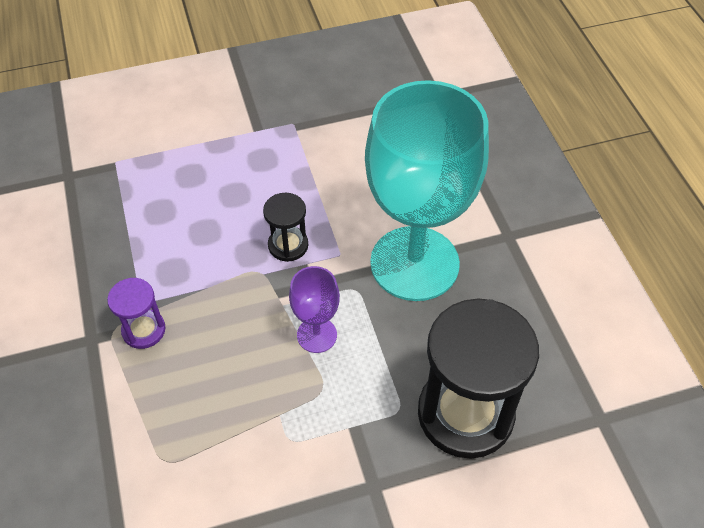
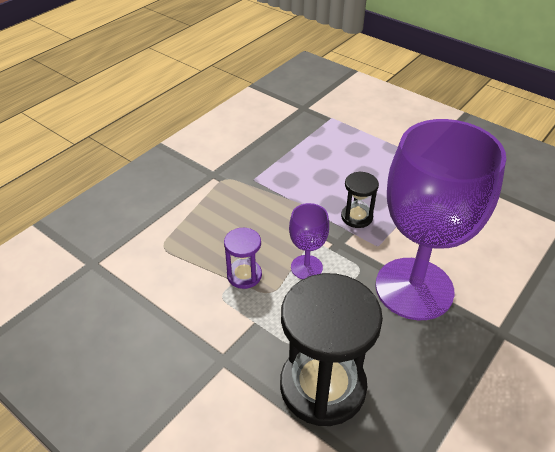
camera: 55 degrees right, 10 degrees down
purple hourglass [107,278,166,349] -> purple hourglass moved to [224,228,262,289]
turquoise goblet [365,80,489,301] -> purple goblet [375,119,506,320]

